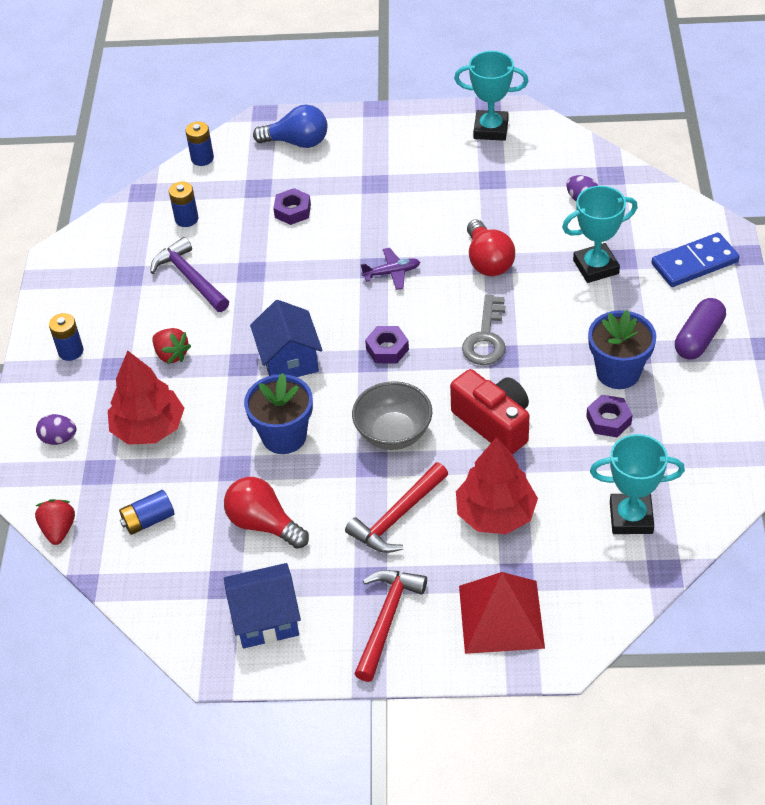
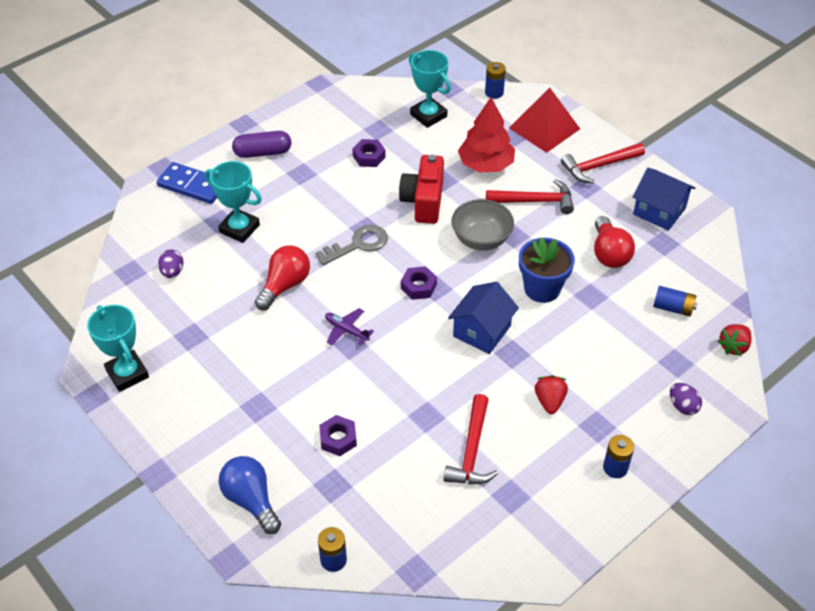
camera: 135 degrees left, 0 degrees up
red tree [108,351,184,445] -> none
purple hammer [150,237,229,312] -> red hammer [443,394,498,484]
blue battery [169,181,198,227] -> blue battery moved to [485,62,506,99]
blue flower pot [588,310,656,389] -> none

